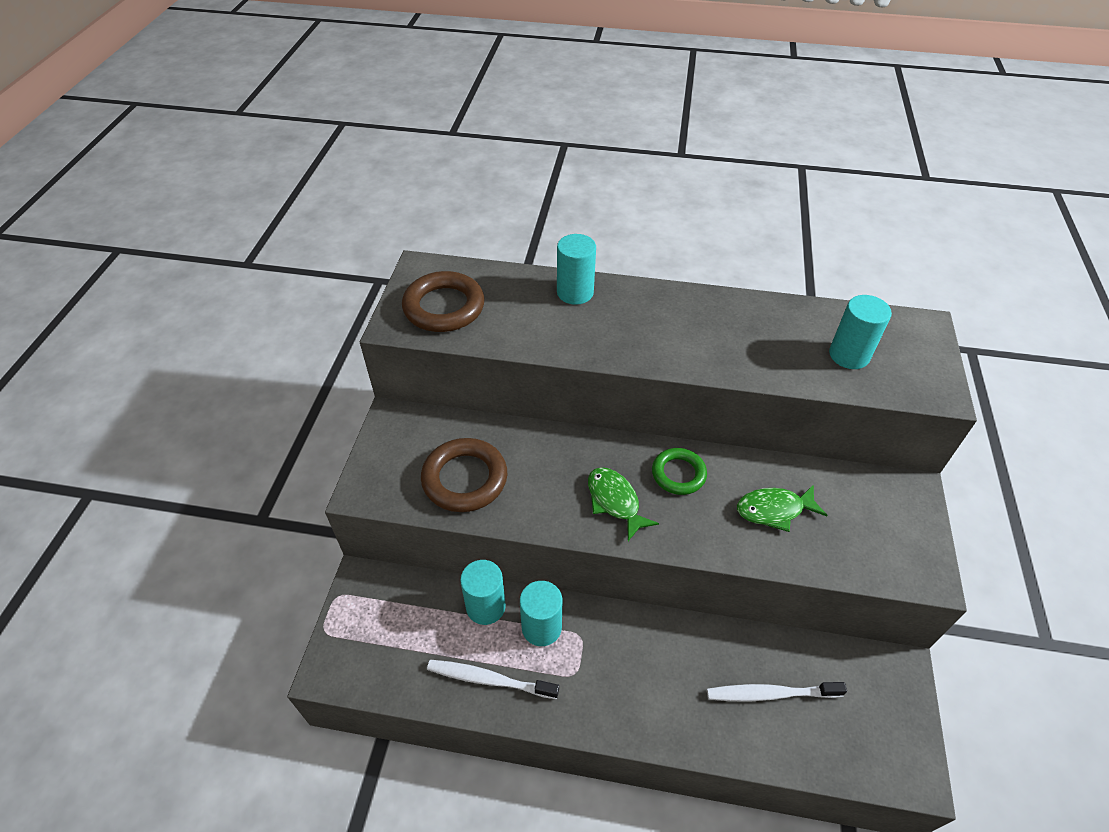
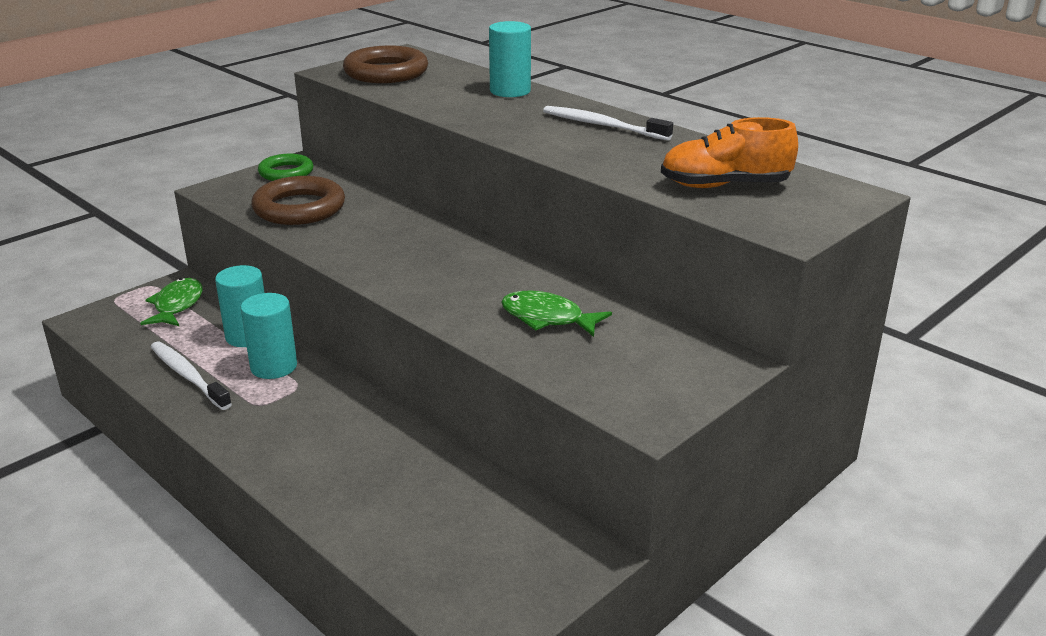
camera: 35 degrees right, 20 degrees down
green fish [588,467,659,541] -> green fish moved to [140,278,203,326]
green ring [652,448,707,495] -> green ring moved to [258,154,313,181]
white toothbrush [707,682,847,701] -> white toothbrush moved to [543,106,673,141]
turquoise cylinder [829,295,892,369] -> orange shoe [661,117,798,188]

